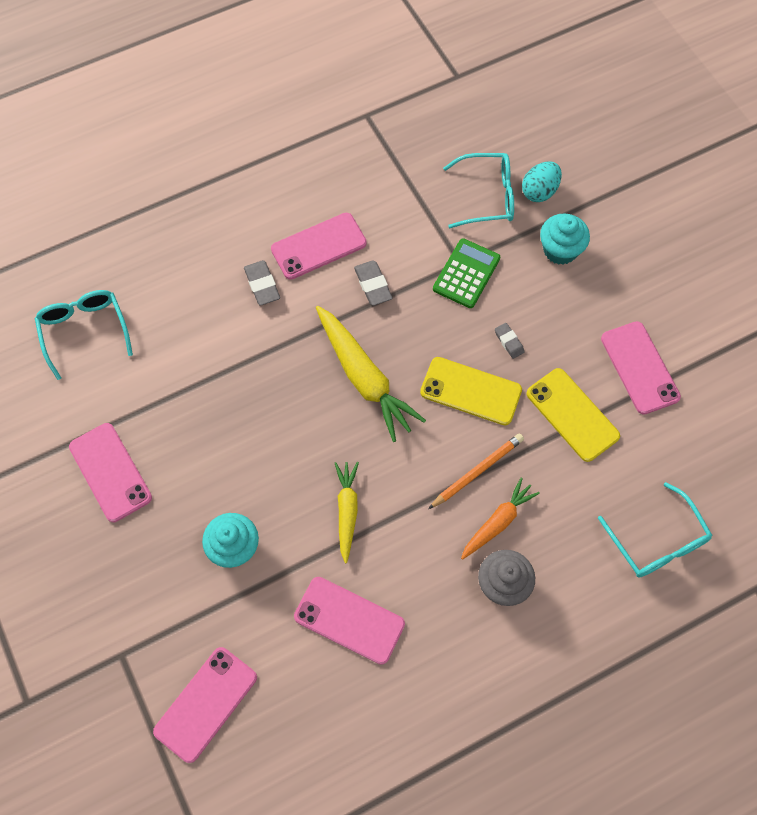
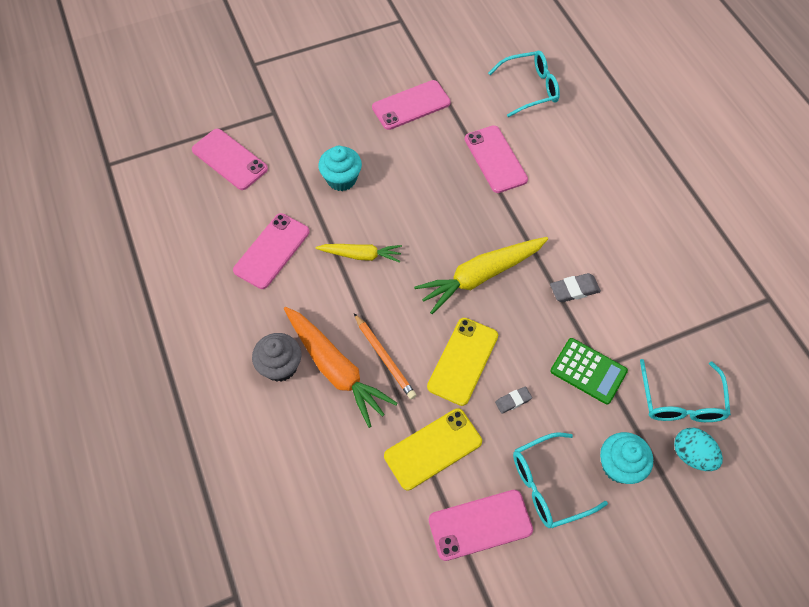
camera: 95 degrees right, 5 degrees down
grey eraser [244,260,280,306] -> none
pink phone [271,213,367,280] -> pink phone moved to [465,125,528,193]
orange carrot [461,477,540,560] -> orange carrot [284,307,397,428], size x1.68
turquoise glasses [598,482,713,578] -> turquoise glasses moved to [513,432,608,528]

